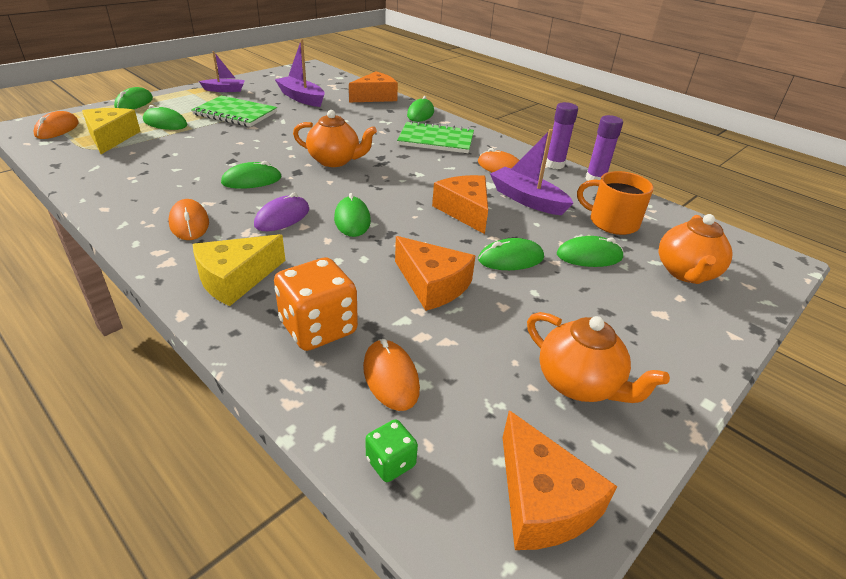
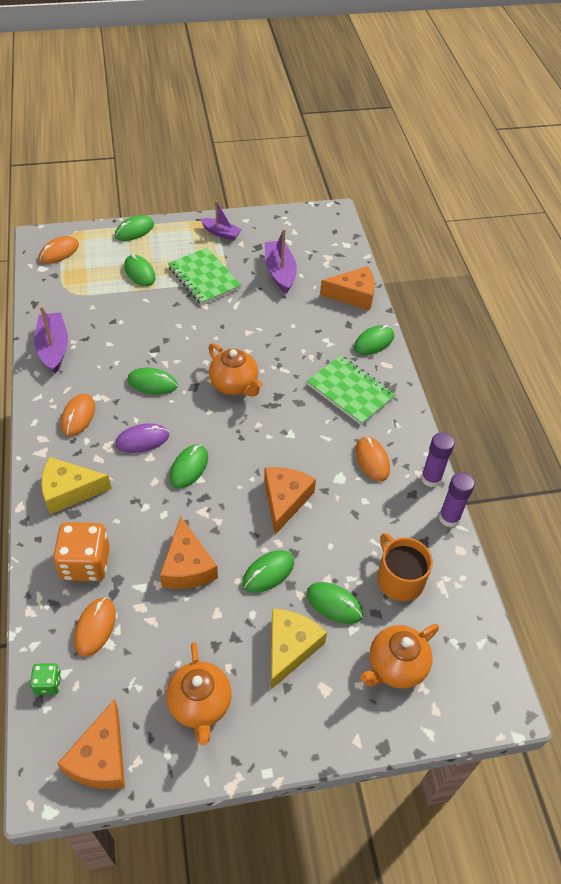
camera: 35 degrees right, 15 degrees up
yellow cheese [82,108,141,154] -> yellow cheese moved to [271,609,327,689]
green mouse [478,238,544,270] -> green mouse turned 60 degrees counterclockwise [243,550,294,593]
purple boat [490,129,573,215] -> purple boat moved to [34,306,68,374]

